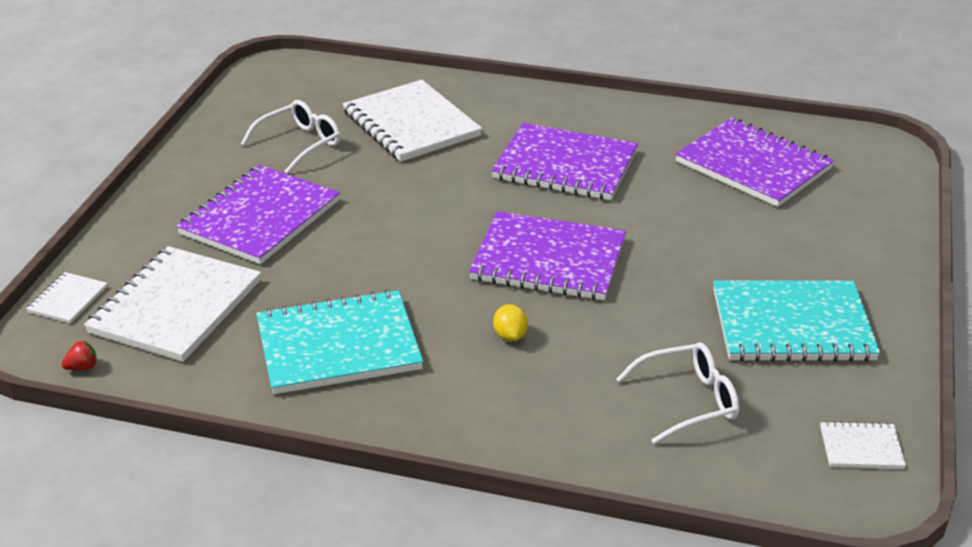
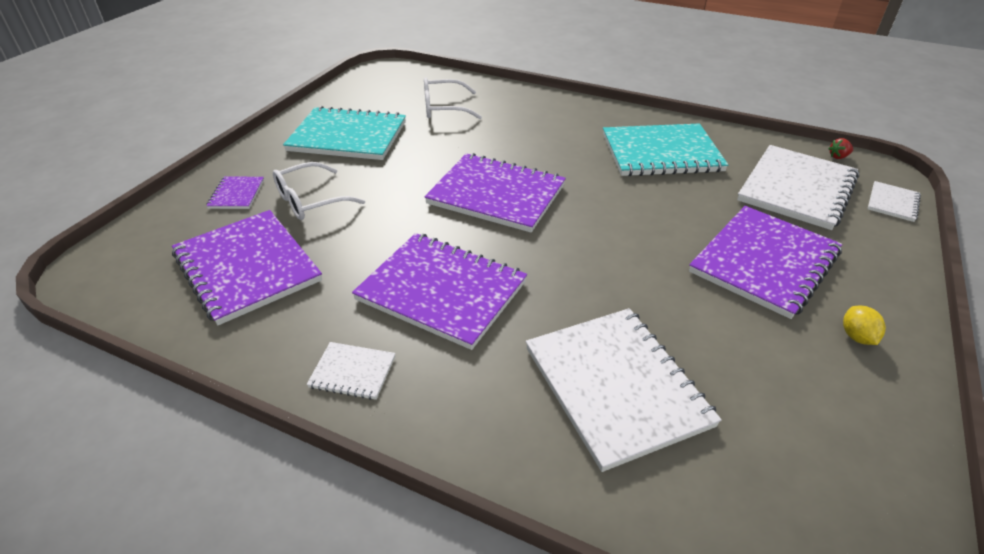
camera: 170 degrees left, 5 degrees up
white glasses [241,100,341,174] -> white glasses moved to [273,162,365,220]
yellow lemon [493,304,528,341] -> yellow lemon moved to [843,306,886,345]
white notebook [820,421,906,469] -> white notebook moved to [307,342,395,400]
none -> purple notebook [206,177,264,209]

